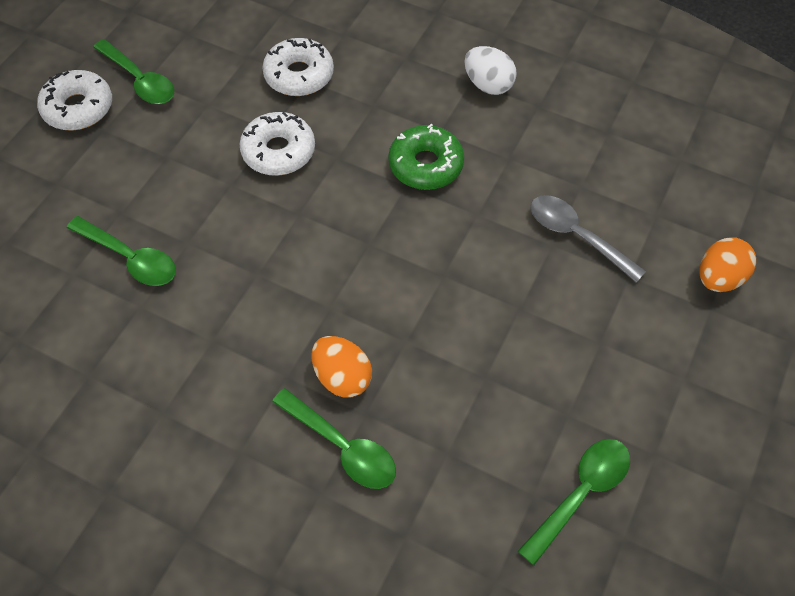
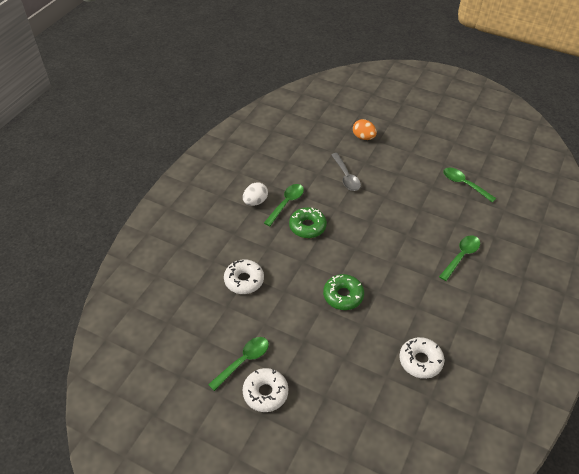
camera: 90 degrees left, 10 degrees down
green spoon [67,216,176,286] -> green spoon moved to [264,184,304,226]
white donut [240,112,315,176] -> white donut moved to [399,337,444,379]
orange egg [312,336,372,397] -> none
grey spoon [530,195,646,283] -> grey spoon turned 60 degrees counterclockwise [331,153,361,191]
none -> green donut [323,274,364,310]

